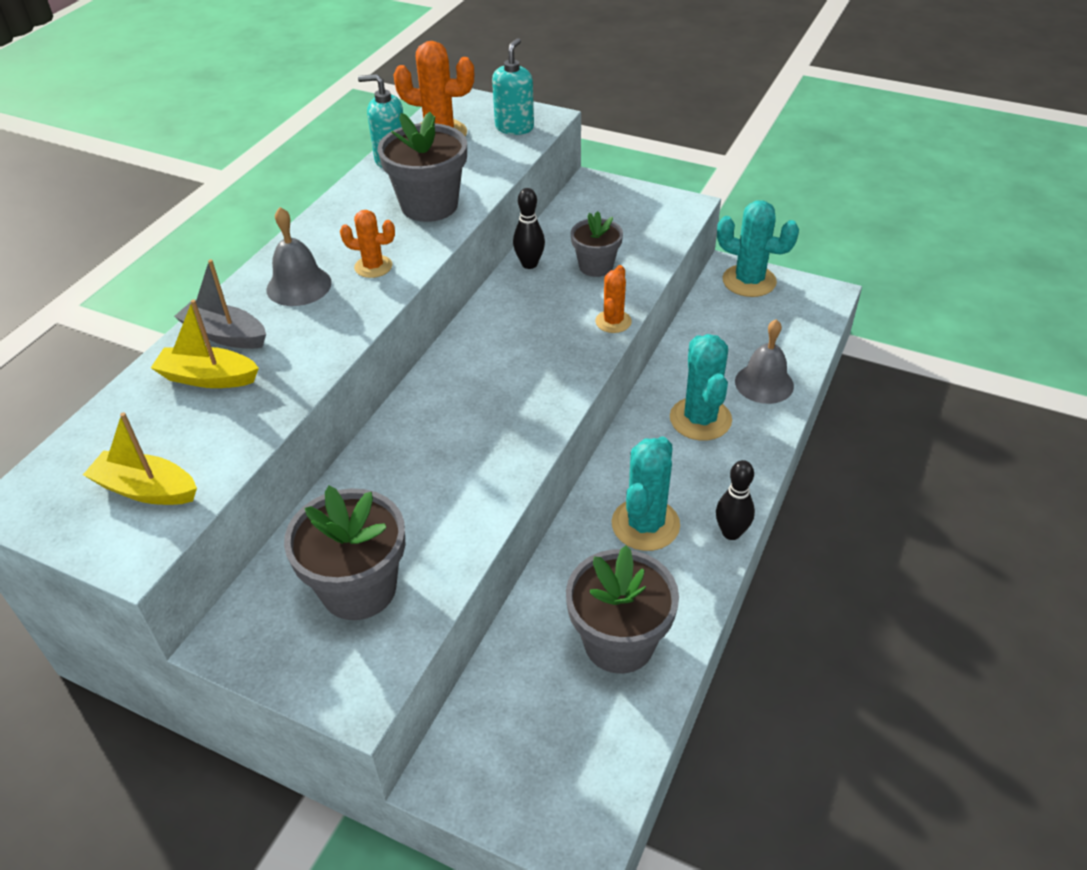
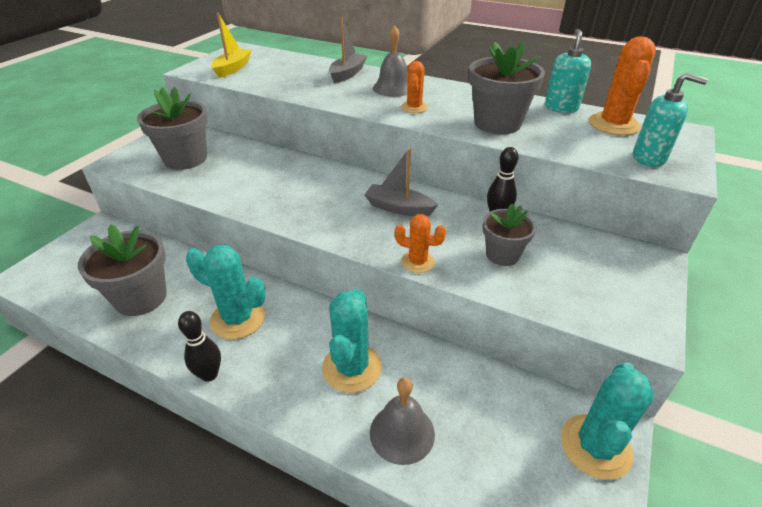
camera: 90 degrees right, 5 degrees down
yellow boat [151,300,259,388] -> none
turquoise cactus [670,334,732,441] -> turquoise cactus turned 75 degrees counterclockwise [322,289,382,393]
none -> grey boat [364,148,438,216]

